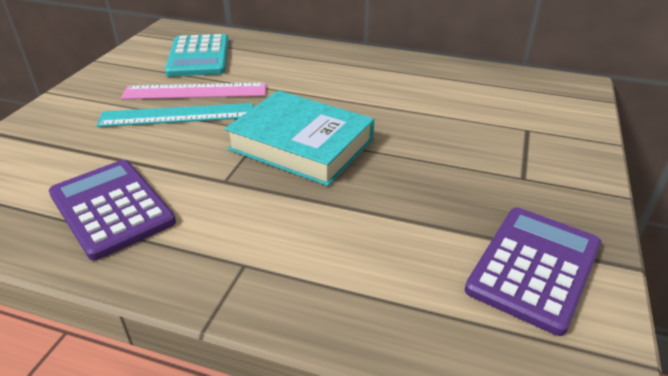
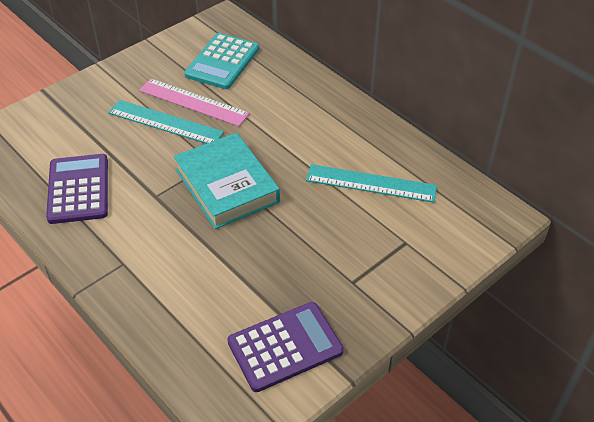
camera: 30 degrees right, 10 degrees up
none -> turquoise ruler [306,164,437,203]

